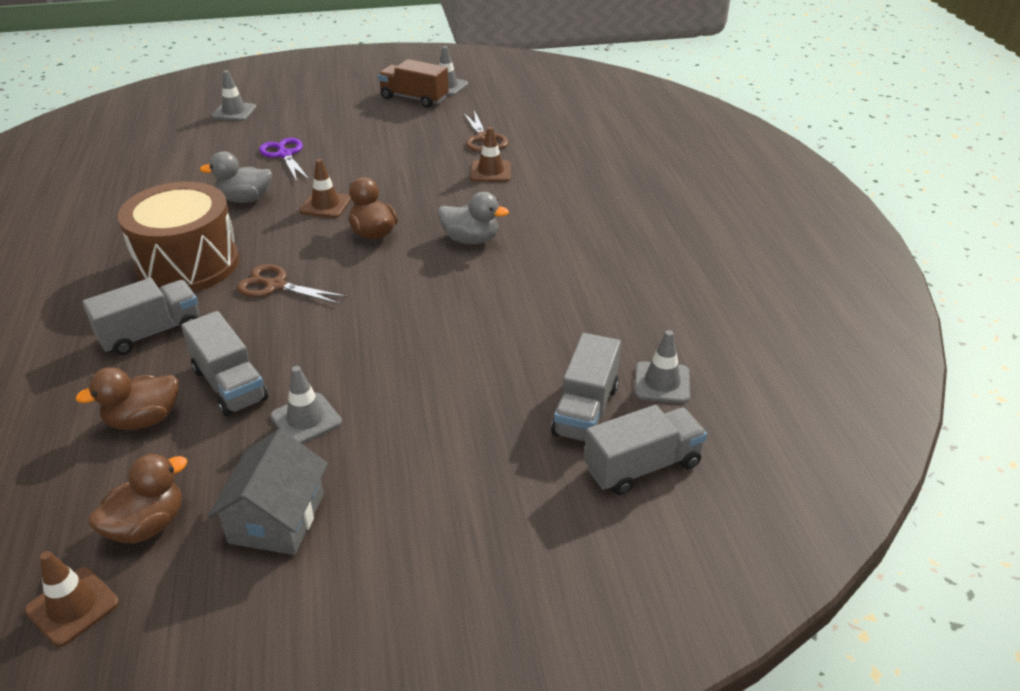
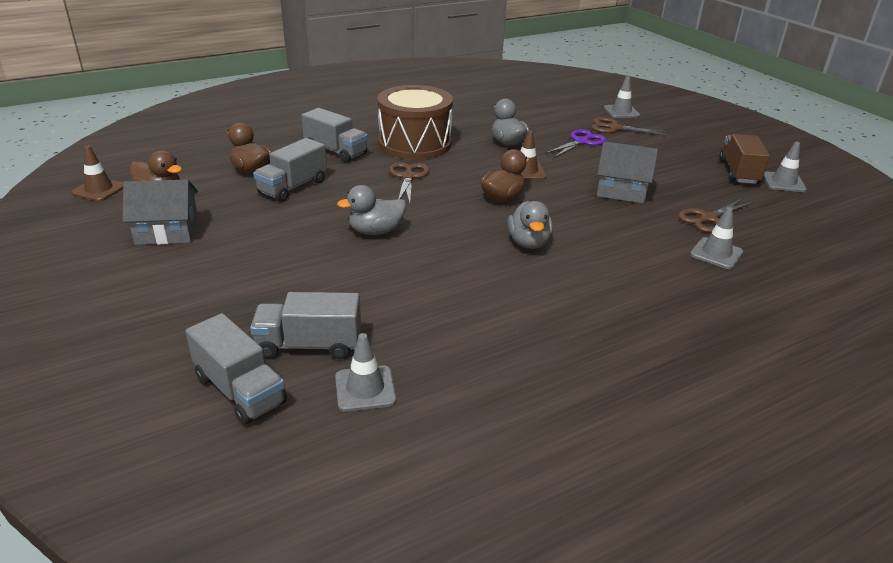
camera: 70 degrees right, 5 degrees down
grey traffic cone [270,366,342,444] -> grey traffic cone moved to [690,207,743,269]
brown traffic cone [470,127,511,182] -> none
none -> grey duck [337,185,406,235]
none -> brown scissors [592,117,667,135]
none -> grey house [597,141,658,204]

